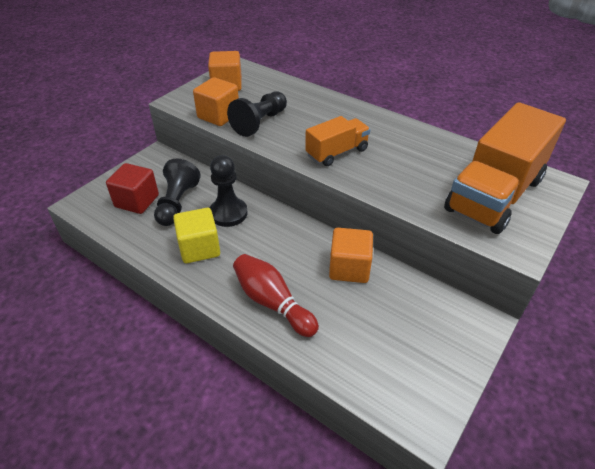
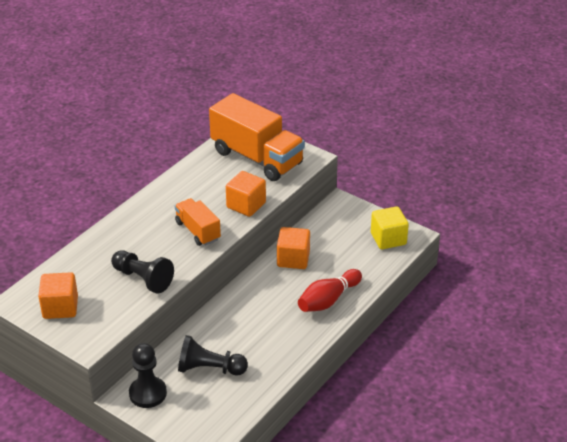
camera: 90 degrees left, 5 degrees down
red cube [106,163,159,214] -> none
yellow cube [173,208,220,263] -> yellow cube moved to [371,206,409,249]
orange cube [193,77,239,126] -> orange cube moved to [226,171,266,217]
black pawn [210,155,248,227] -> black pawn moved to [129,343,167,408]

